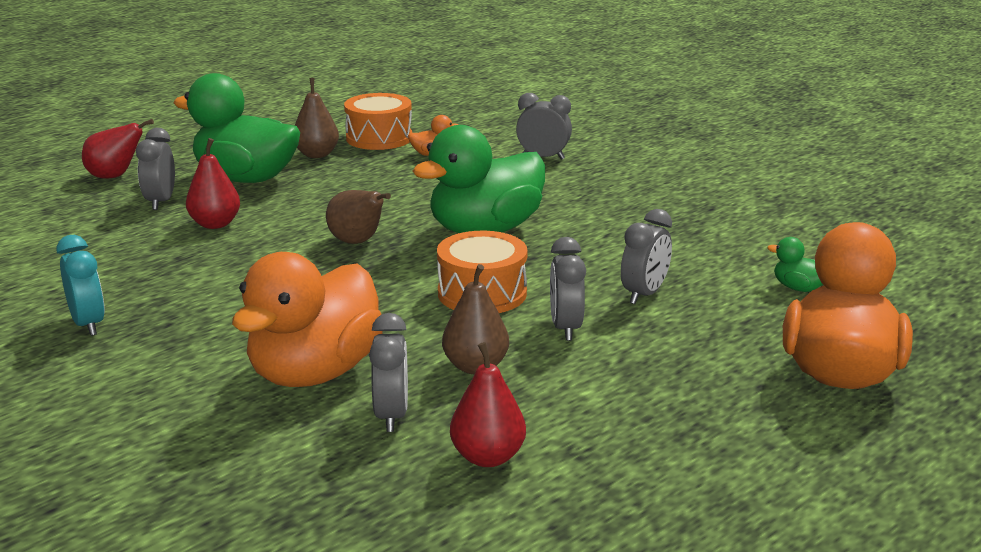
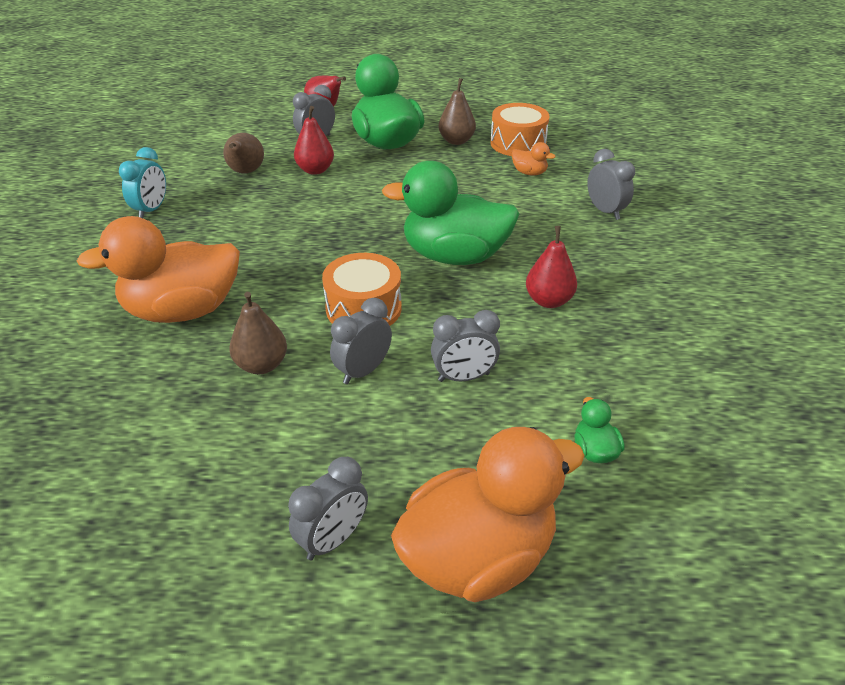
camera: 45 degrees right, 15 degrees up
brown pear [326,190,391,244] -> brown pear moved to [223,133,264,174]
grey clock [369,313,408,432] -> grey clock moved to [288,457,368,560]
red pear [450,342,526,467] -> red pear moved to [526,226,577,308]

